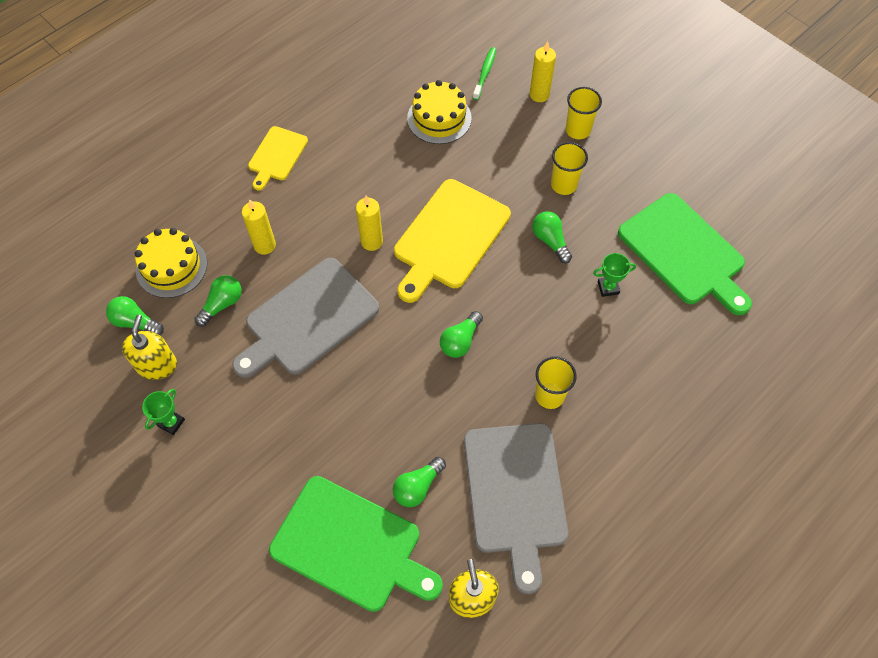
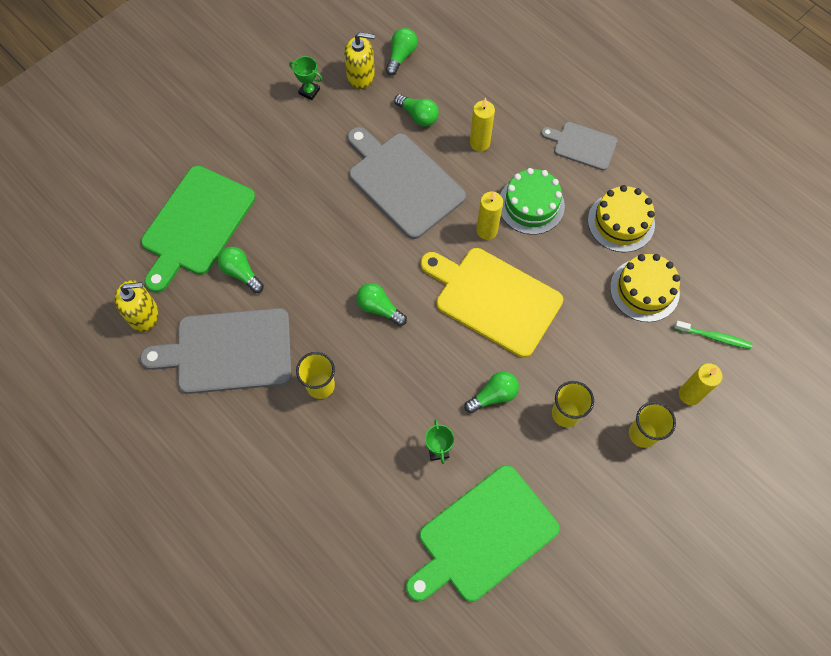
camera: 90 degrees right, 5 degrees up
yellow cake [135,228,207,298] -> yellow cake moved to [588,185,655,252]
yellow cutting board [248,126,308,191] -> grey cutting board [541,122,618,171]
none -> green cake [500,168,565,235]

